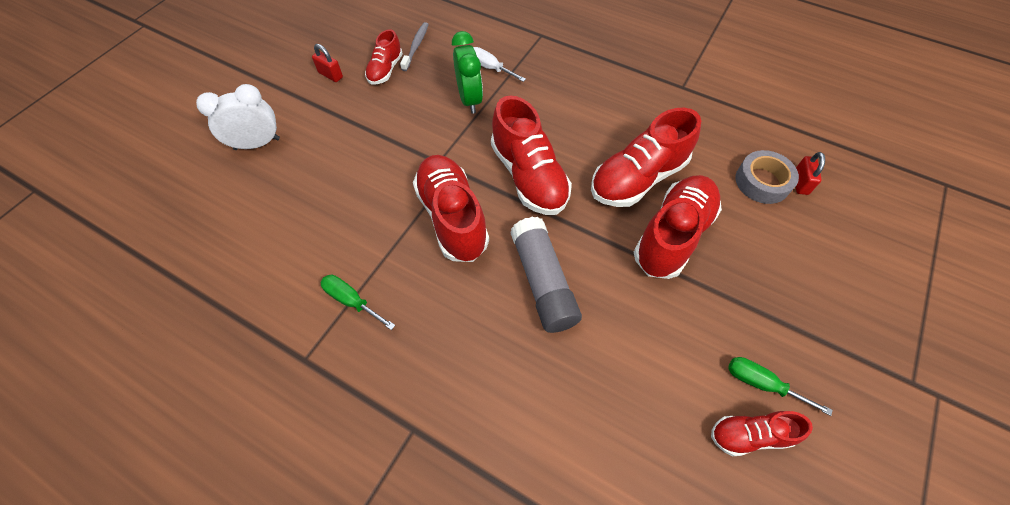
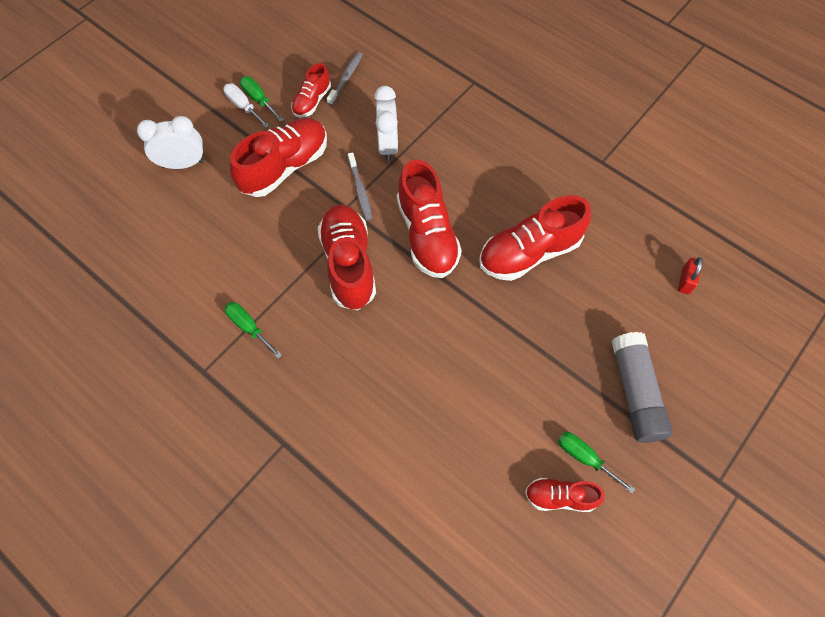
camera: 10 degrees right, 5 degrees up
red padlock [312,44,343,82] -> green screwdriver [240,76,284,122]
green clock [452,31,483,114] -> white clock [374,86,398,162]
white screwdriver [473,47,526,82] -> white screwdriver moved to [223,83,270,128]
grey glue stick [510,217,582,333] -> grey glue stick moved to [612,332,673,443]
red shoe [634,175,722,279] -> red shoe moved to [230,118,327,197]
grey tape [735,150,799,204] -> none
none -> grey toothbrush [348,152,372,220]

